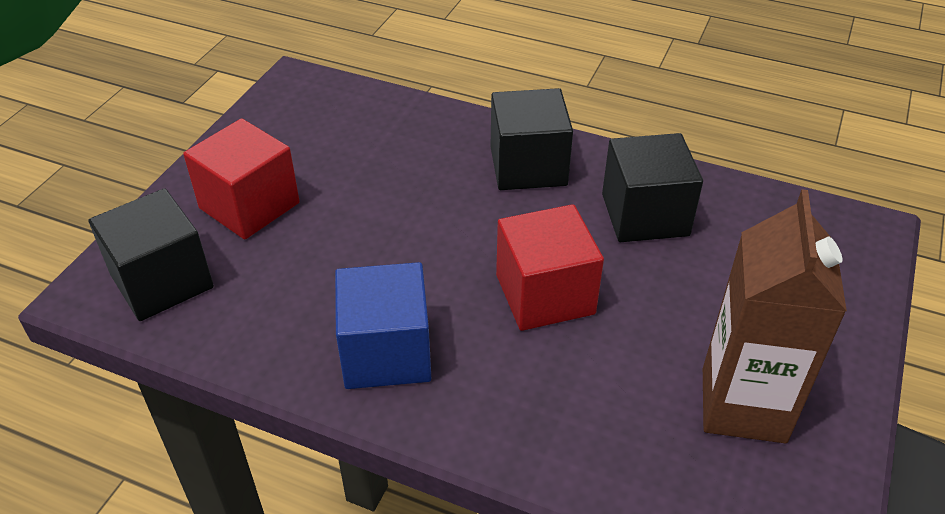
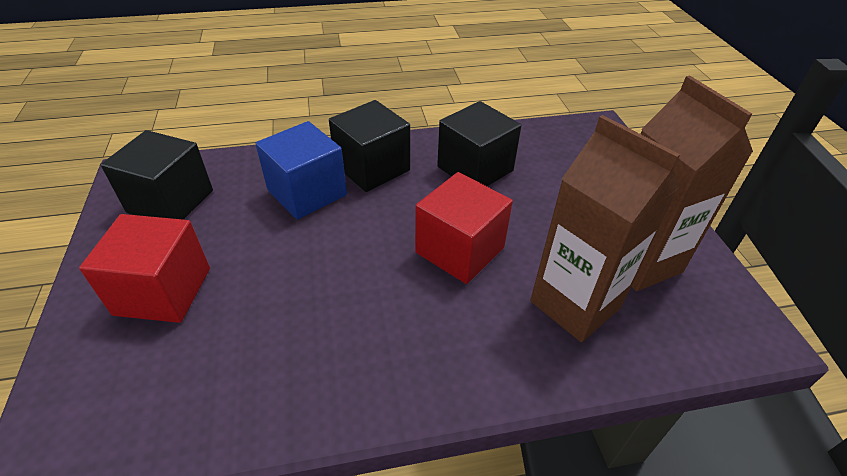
camera: 35 degrees left, 0 degrees up
black cube [88,188,214,321] -> black cube moved to [101,130,213,220]
blue cube [335,262,431,389] -> blue cube moved to [255,121,347,219]
none -> brown carton [530,115,680,342]

